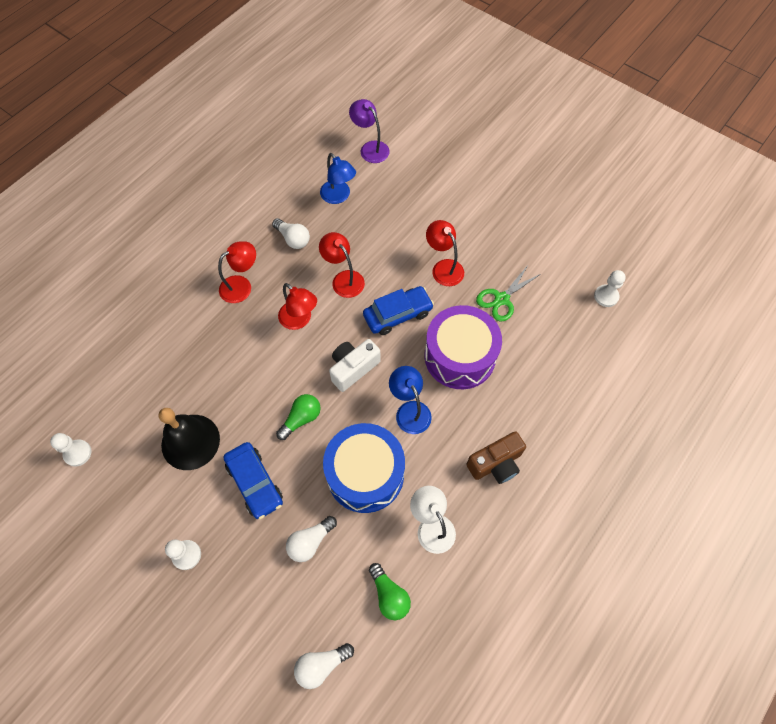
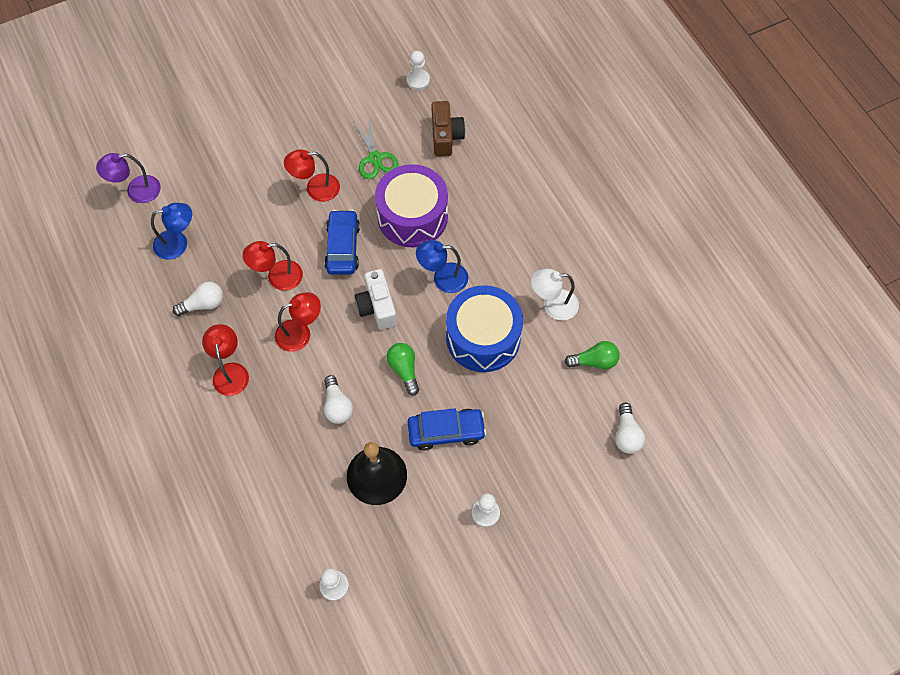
camera: 65 degrees left, 0 degrees up
white light bulb [286,516,337,562] -> white light bulb moved to [324,375,353,424]
brown camera [466,431,526,484] -> brown camera moved to [431,101,465,157]

